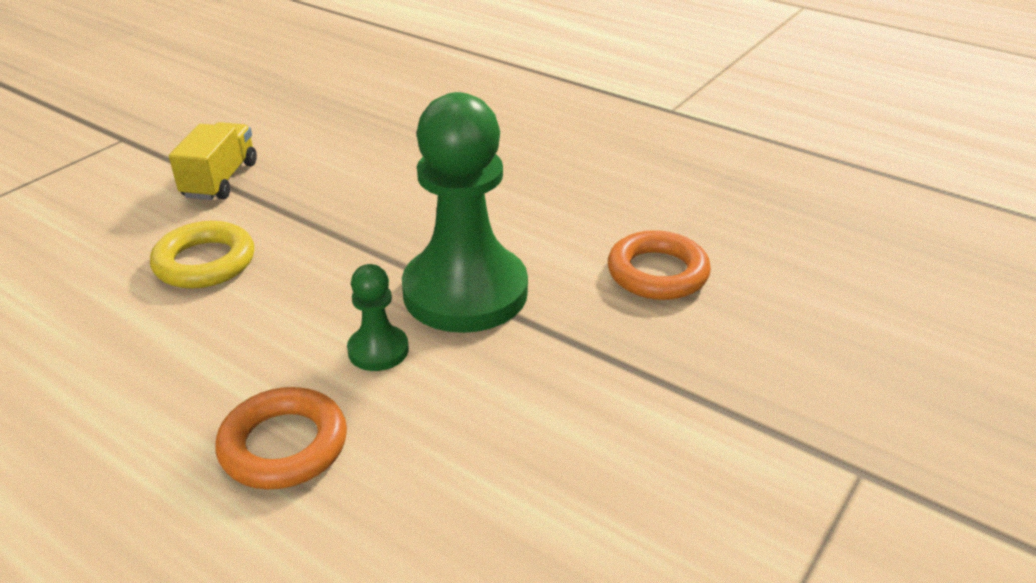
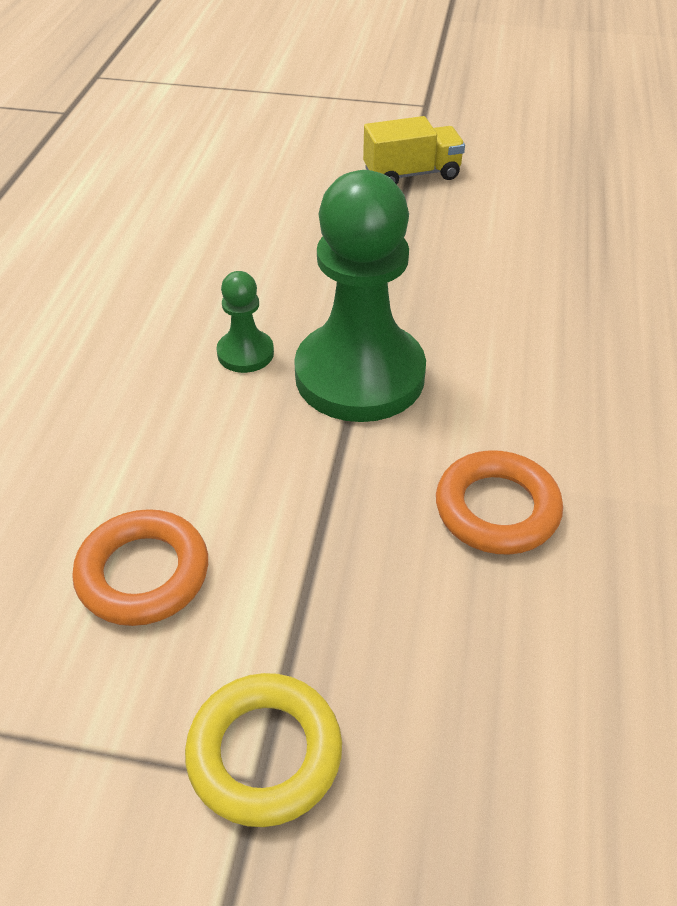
camera: 65 degrees right, 10 degrees up
yellow ring [150,221,254,289] -> yellow ring moved to [185,673,342,827]
orange ring [216,387,347,489] -> orange ring moved to [72,509,208,626]

